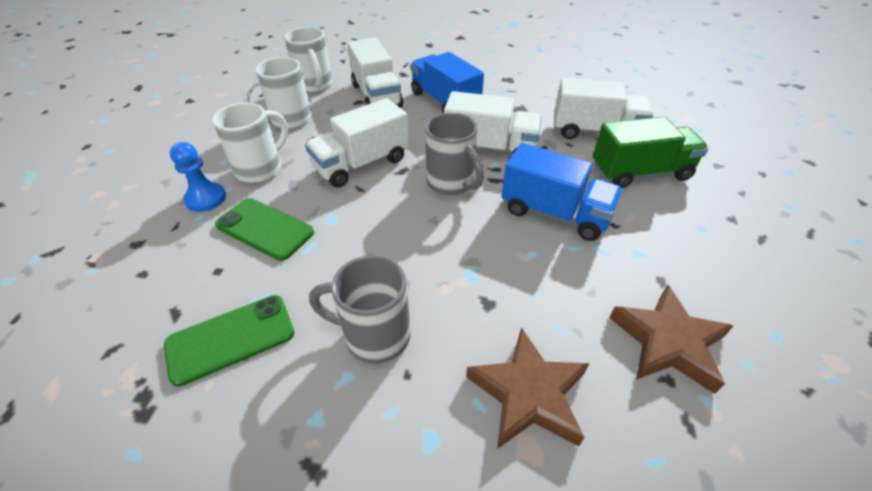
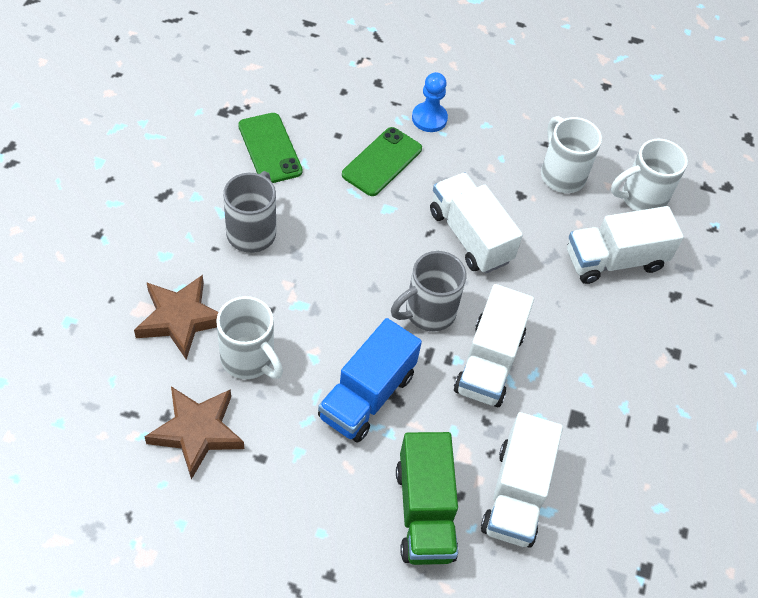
camera: 90 degrees right, 10 degrees up
white mug [212,103,288,183] -> white mug moved to [216,296,283,379]
blue truck [410,52,484,113] -> none

